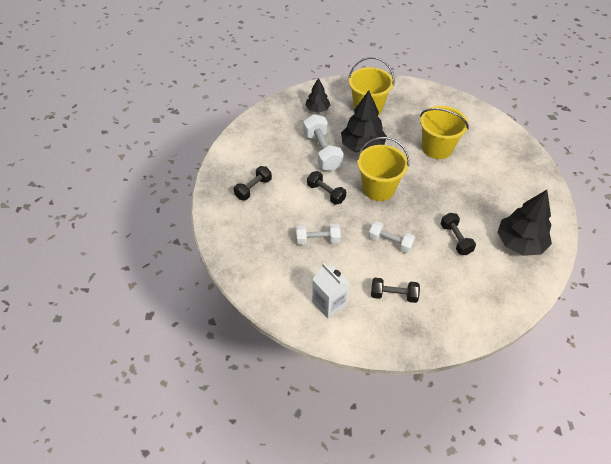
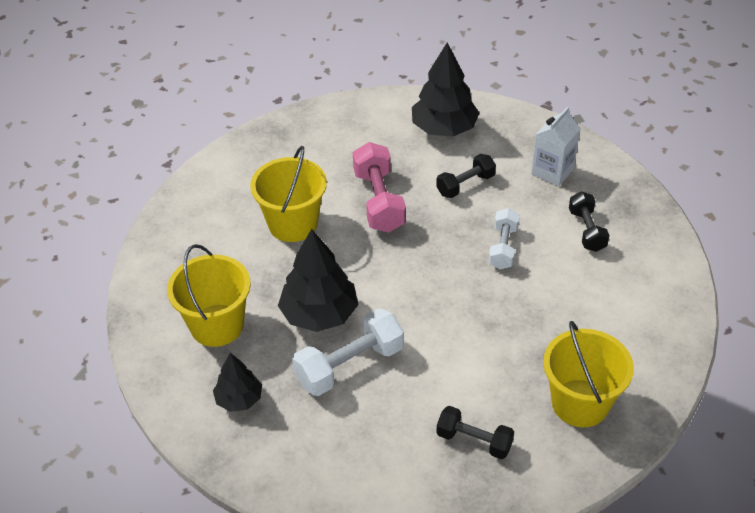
camera: 105 degrees left, 5 degrees down
white dumbbell [296,224,341,245] -> none
black dumbbell [307,171,346,205] -> none
white carton [312,263,350,319] -> white carton moved to [531,106,580,186]
yellow bucket [357,137,409,201] -> yellow bucket moved to [543,321,634,427]
none -> pink dumbbell [353,142,406,233]

